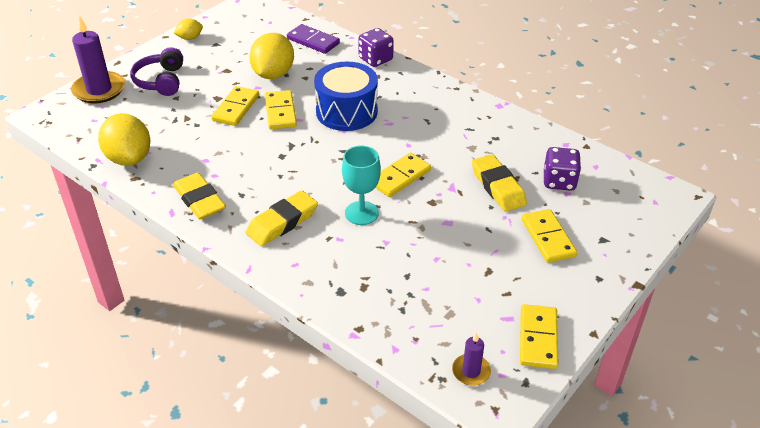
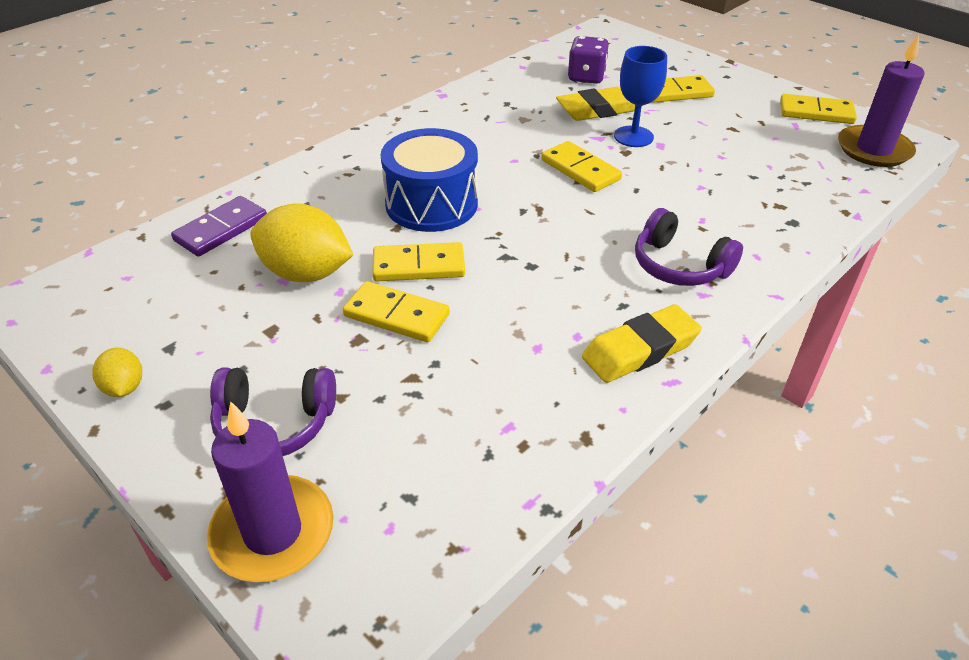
camera: 85 degrees left, 0 degrees up
yellow lemon [98,113,151,166] -> none
yellow eraser [246,190,318,246] -> purple headphones [635,208,743,286]
turquoise goblet [342,146,381,225] -> none
purple dice [358,28,394,67] -> none
purple candle [452,332,491,386] -> purple candle [838,35,925,167], size x1.90
none -> blue goblet [614,46,667,147]

